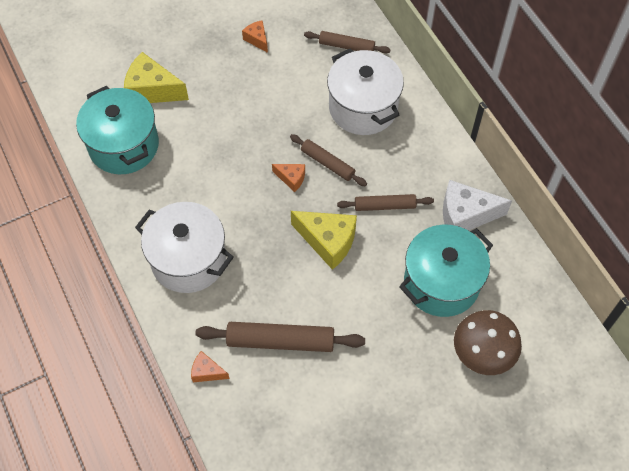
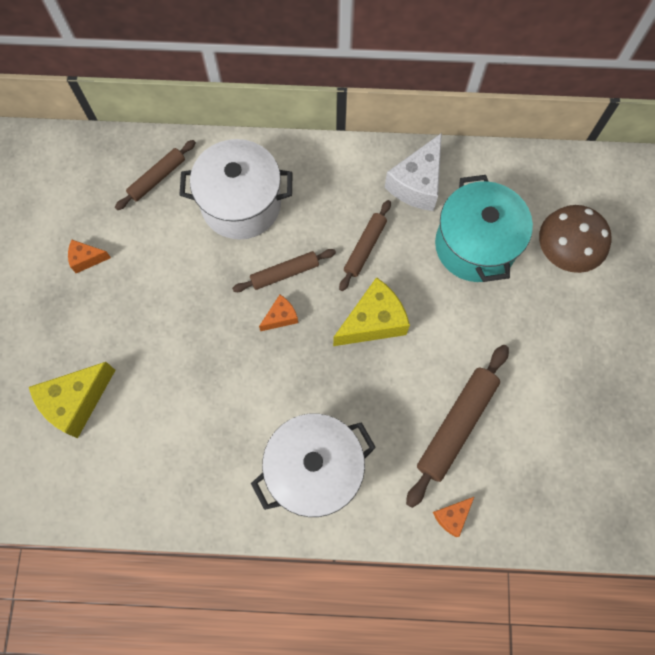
camera: 60 degrees left, 10 degrees up
turquoise pot [76,86,159,174] -> none

